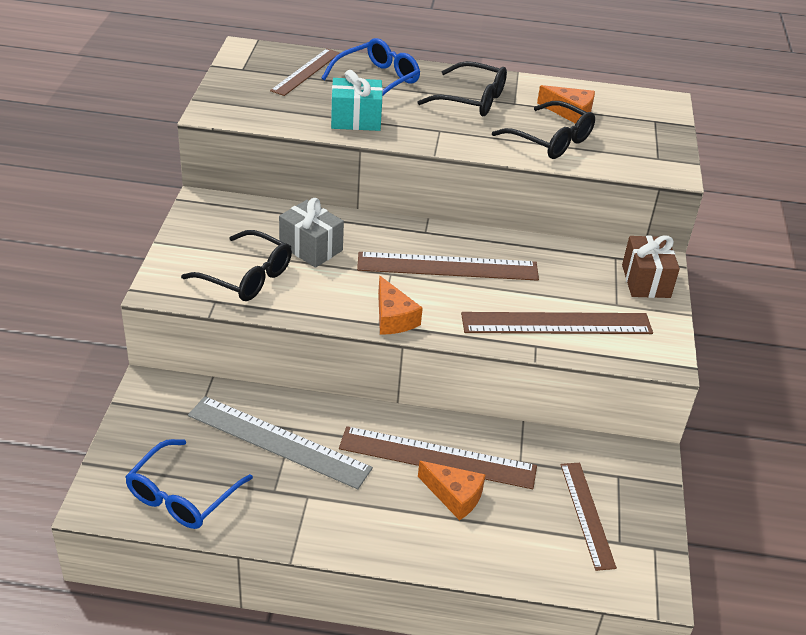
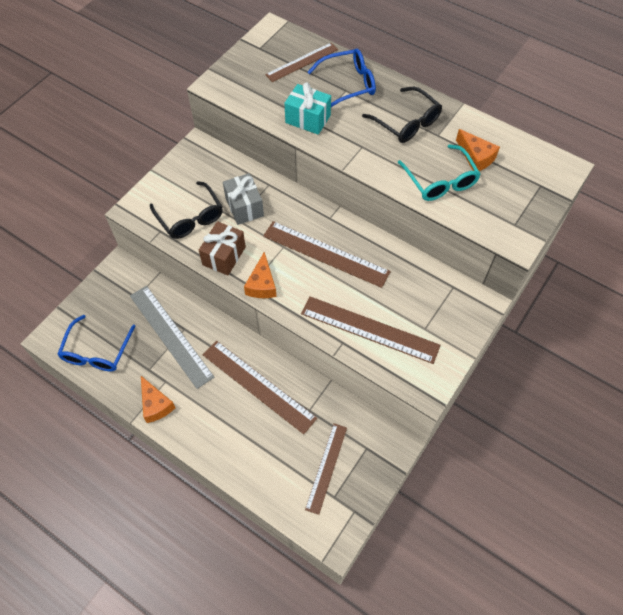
camera: 30 degrees right, 20 degrees up
blue glasses [125,439,253,529] -> blue glasses turned 45 degrees counterclockwise [57,315,135,372]
orange cheese [418,461,486,521] -> orange cheese moved to [141,376,176,423]
black glasses [492,101,595,159] -> turquoise glasses [398,144,481,201]
brown gift [622,235,680,298] -> brown gift moved to [199,221,246,275]

